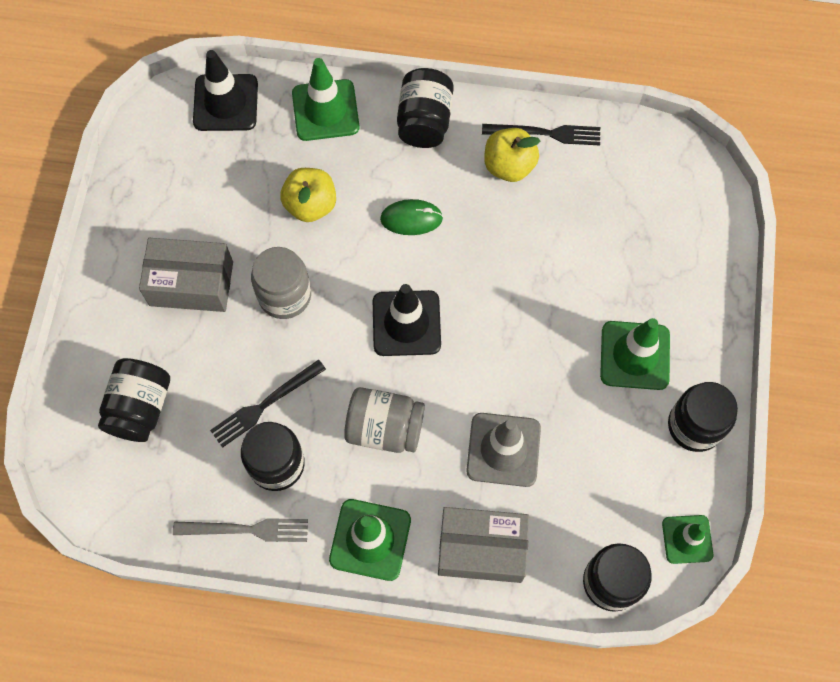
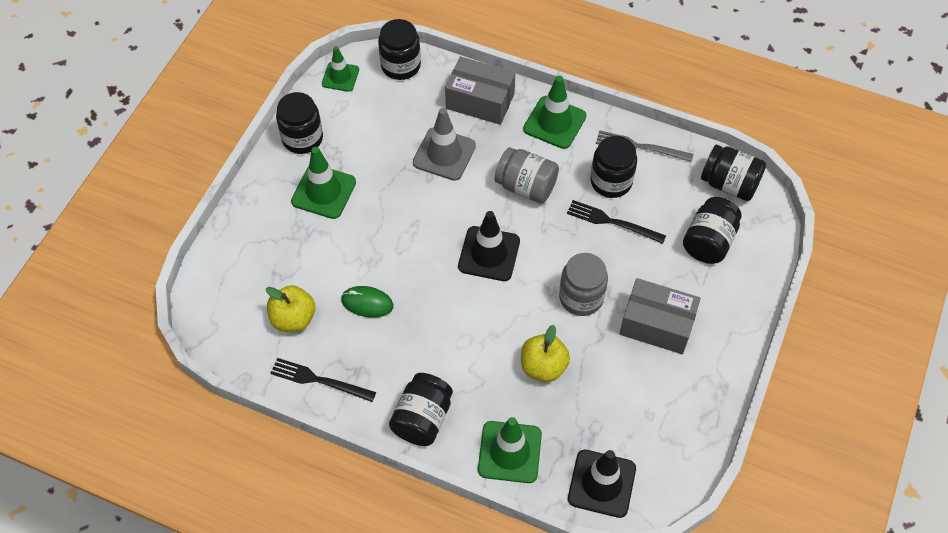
camera: 165 degrees left, 10 degrees down
black fork [210,359,326,448] -> black fork turned 135 degrees counterclockwise [567,200,666,244]
green mouse [380,199,443,235] -> green mouse moved to [341,286,394,318]
yellow apple [484,128,540,182] -> yellow apple moved to [266,285,315,332]
none -> black jar [701,145,766,201]

